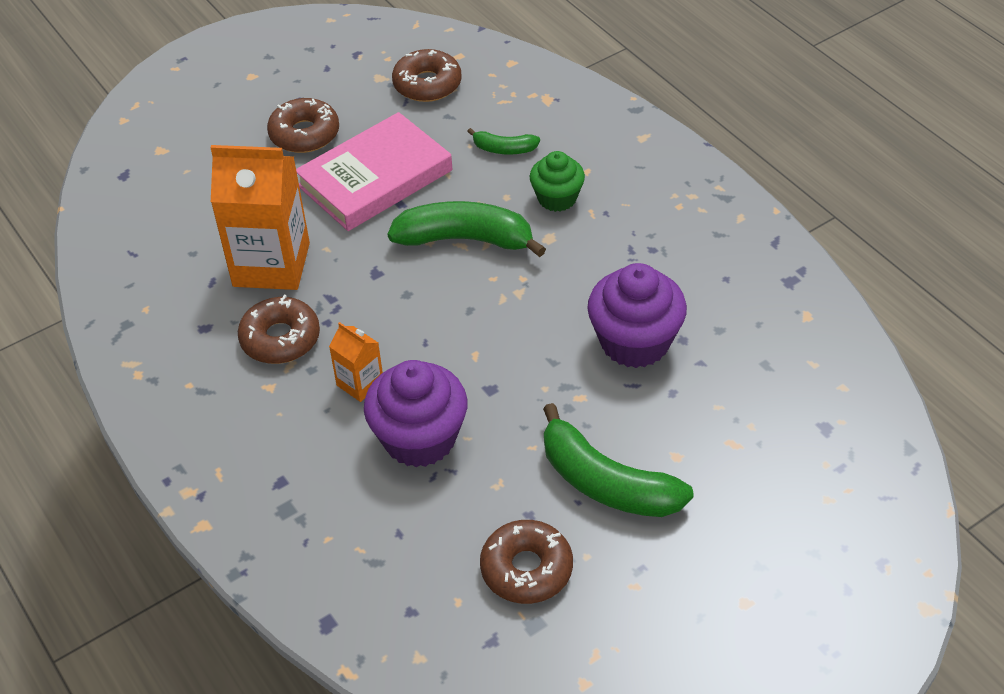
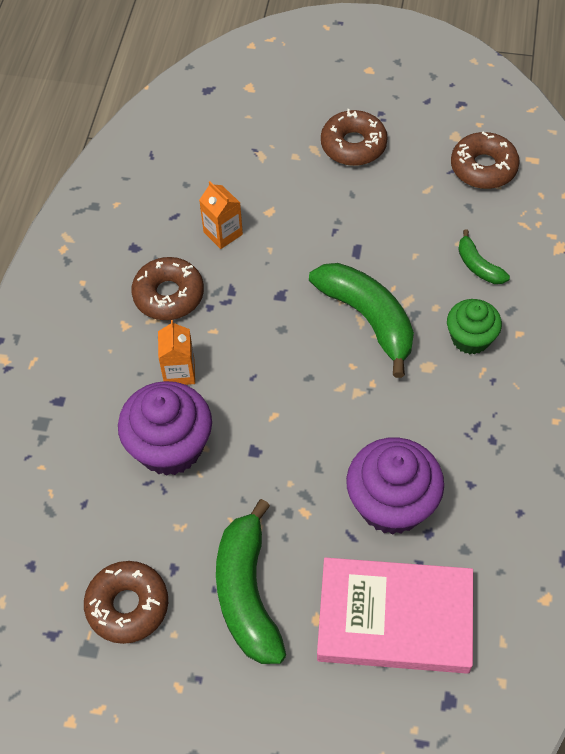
camera: 45 degrees right, 10 degrees up
orange carton [210,145,310,290] -> orange carton [199,181,243,249], size x0.48
pink book [296,112,452,231] -> pink book moved to [317,557,473,674]

